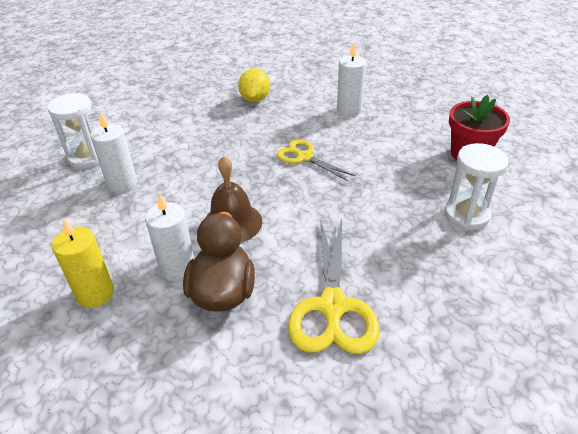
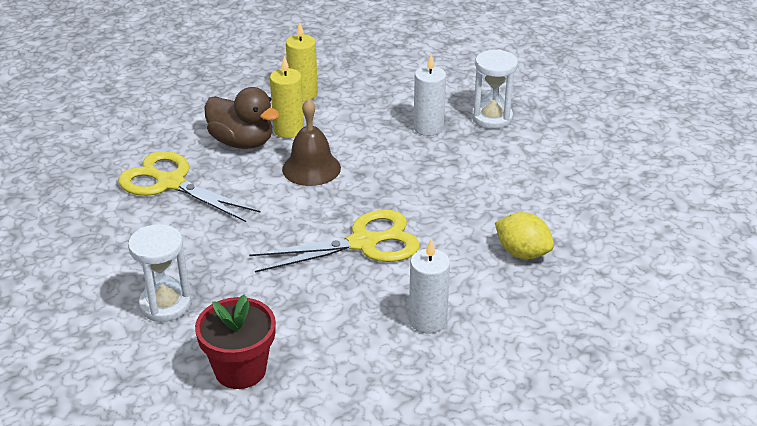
camera: 120 degrees right, 5 degrees down
white candle [145,193,194,281] -> yellow candle [270,56,304,138]
yellow scissors [276,139,355,181] -> yellow scissors [249,210,420,272], size x1.59

